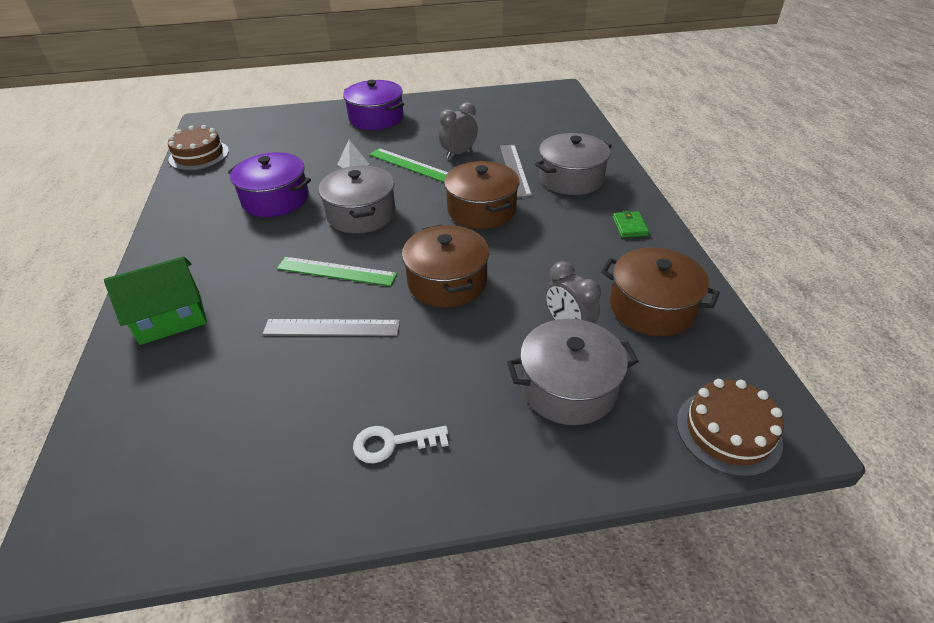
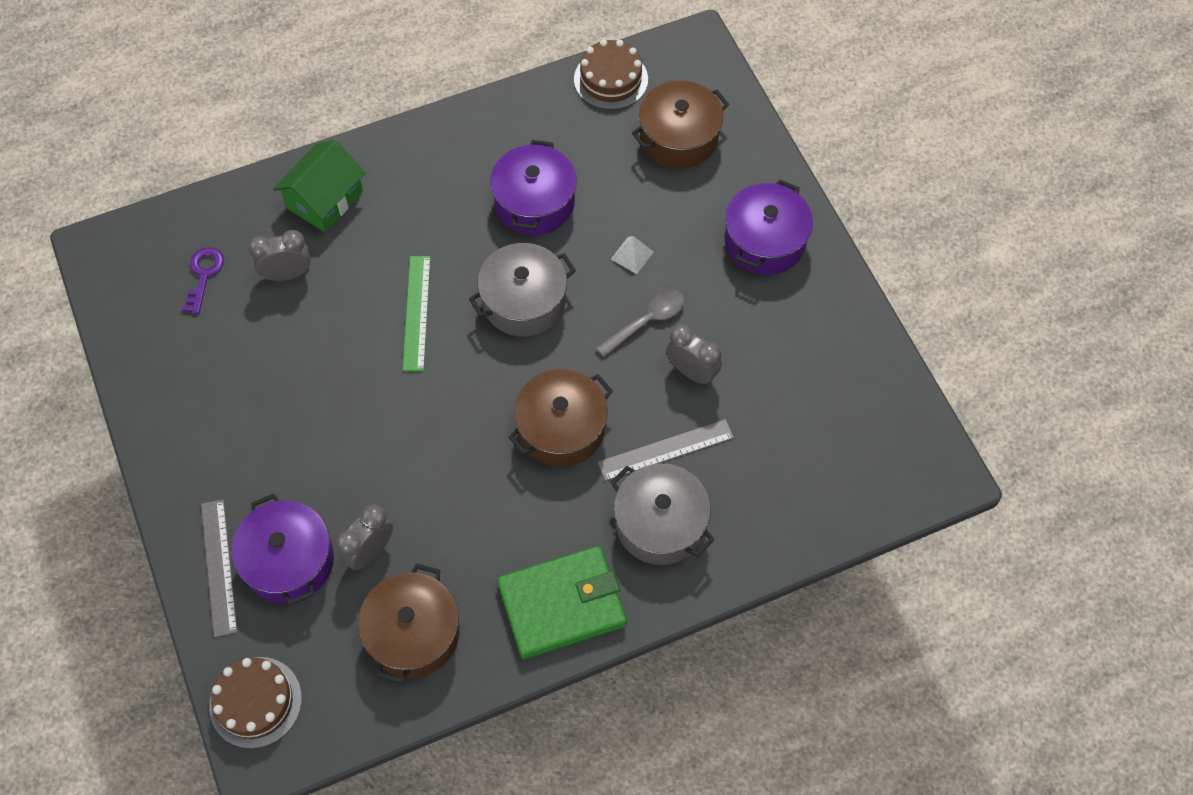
camera: 75 degrees right, 20 degrees up
green house [104,256,207,345] -> green house turned 75 degrees clockwise [273,140,366,232]
grey ruler [262,319,400,336] -> grey ruler moved to [201,500,238,637]
white key [353,426,449,463] -> none
green ruler [369,148,448,182] -> grey spoon [596,290,685,357]
brown pot [402,224,489,308] -> brown pot moved to [632,81,729,169]
grey pot [507,319,639,425] -> purple pot [231,494,334,606]
green wallet [613,210,649,238] -> green wallet [497,546,627,659], size x2.45
none -> purple key [182,247,224,314]
none -> grey clock [248,230,310,281]

